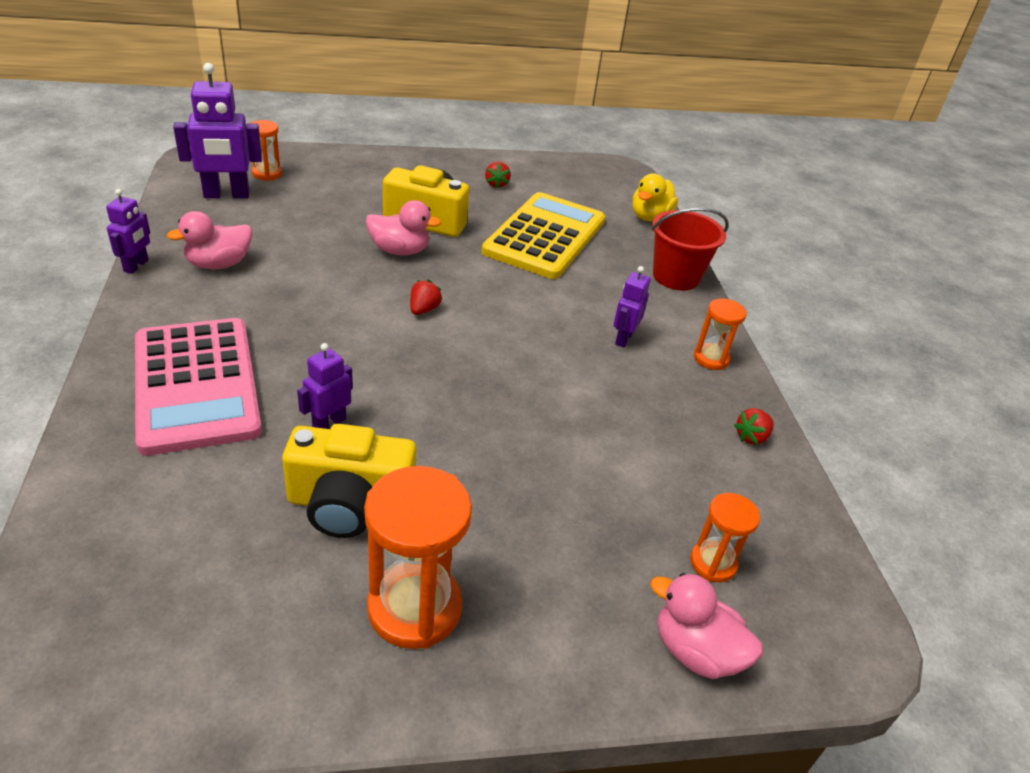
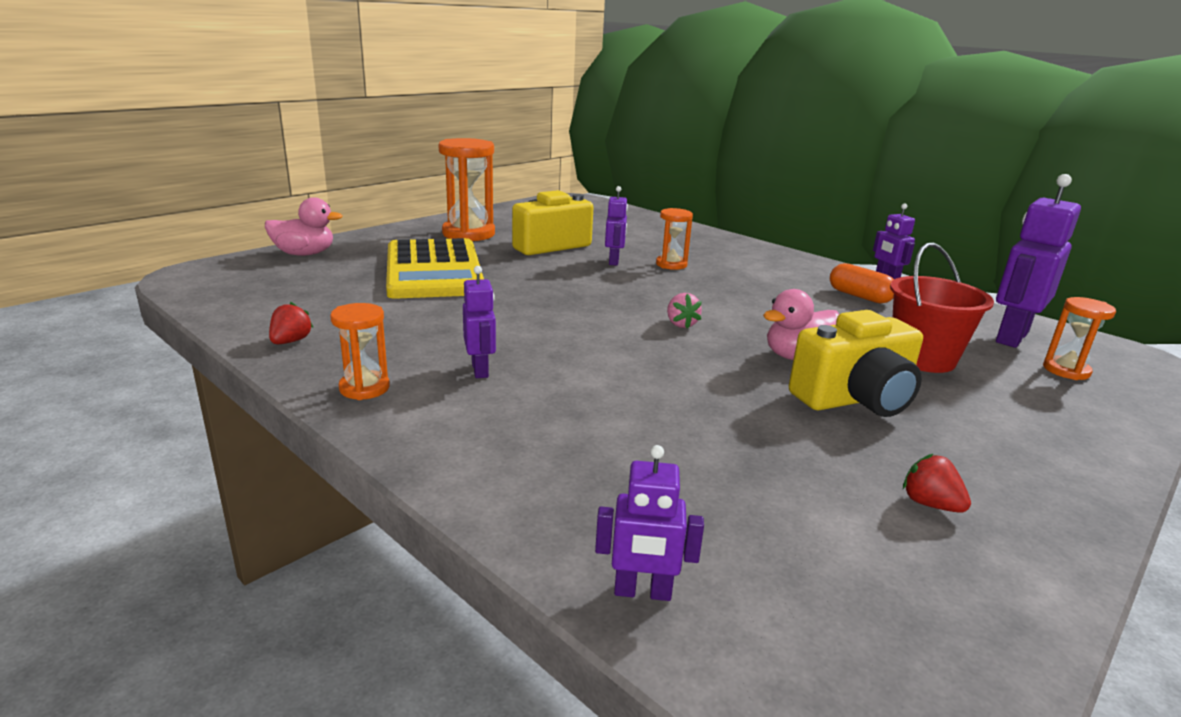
camera: 145 degrees right, 15 degrees down
pink calculator [135,318,262,456] -> none
pink duck [167,211,252,269] -> orange capsule [830,263,894,303]
red strawberry [410,280,443,315] -> pink strawberry [667,293,702,329]
yellow calculator [482,192,605,279] -> yellow calculator moved to [386,238,484,299]
yellow duck [632,174,678,221] -> purple robot [595,445,704,601]
red bucket [652,208,729,290] -> red bucket moved to [890,243,994,373]
orange hourglass [690,493,760,582] -> orange hourglass moved to [656,208,693,270]

